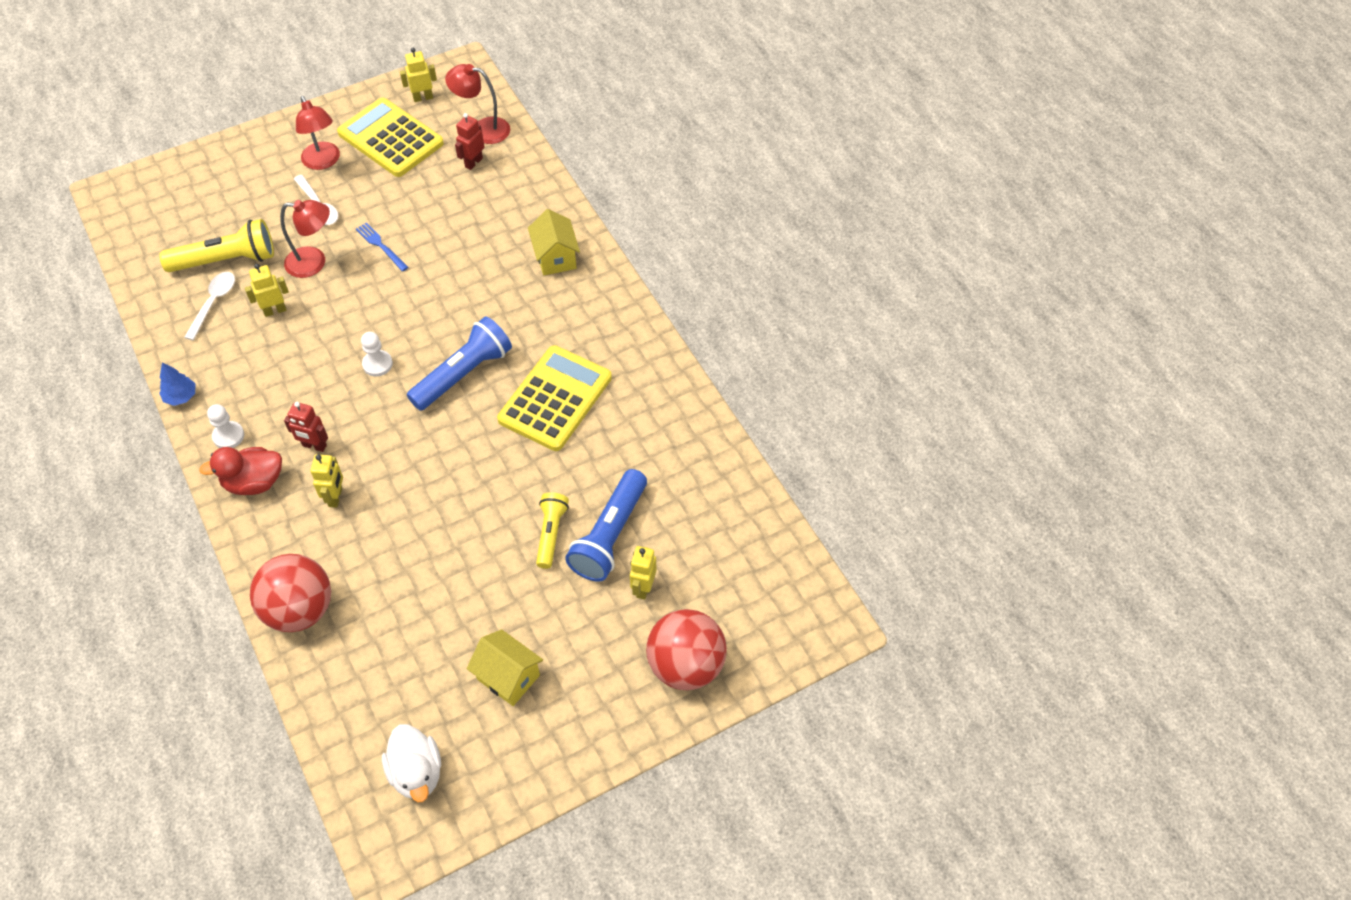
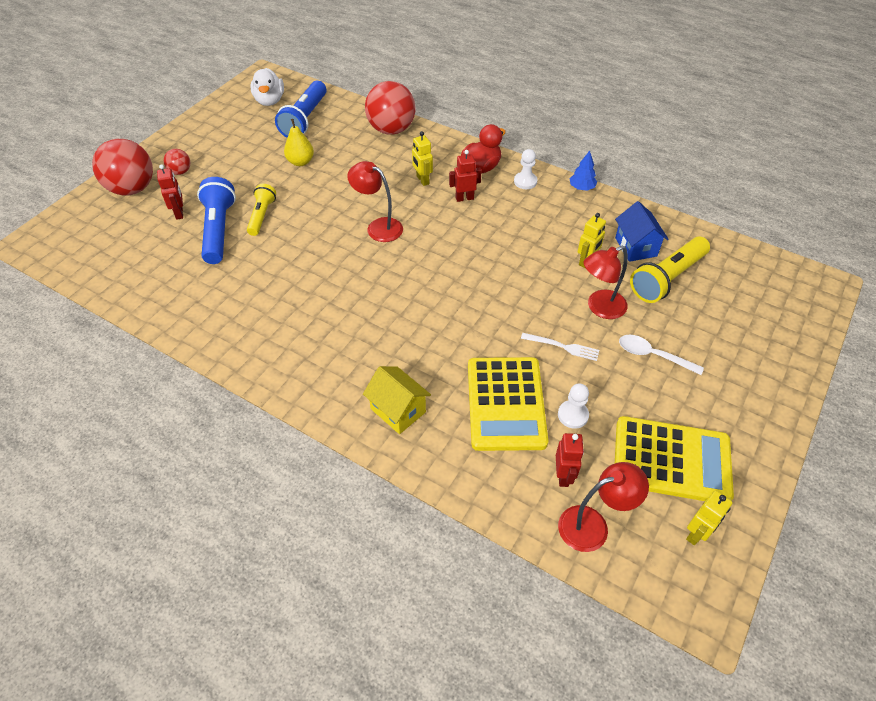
camera: 150 degrees right, 5 degrees down
white spoon [184,272,235,340] -> blue house [615,201,669,262]
red lamp [296,96,340,170] -> red lamp moved to [347,161,403,242]
blue fork [356,222,408,271] -> white fork [521,333,599,361]
white pawn [361,332,393,377] -> white pawn moved to [558,384,589,429]
white duck [382,724,441,802] -> white duck turned 135 degrees counterclockwise [250,68,284,106]
blue flashlight [407,316,512,411] -> blue flashlight moved to [275,81,326,138]
yellow house [467,629,543,706] -> none
yellow calculator [497,345,612,451] -> yellow calculator moved to [468,357,548,451]
yellow flashlight [536,492,569,569] -> yellow flashlight turned 150 degrees counterclockwise [247,184,276,236]
yellow robot [630,546,657,600] -> red robot [157,164,183,220]
none -> red ball [164,149,190,175]
none -> yellow pear [284,119,314,166]

